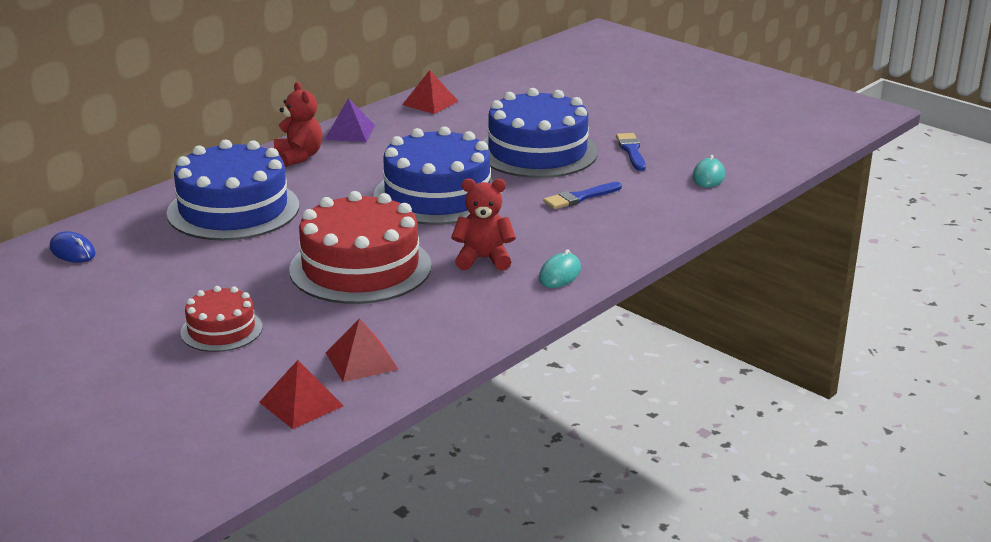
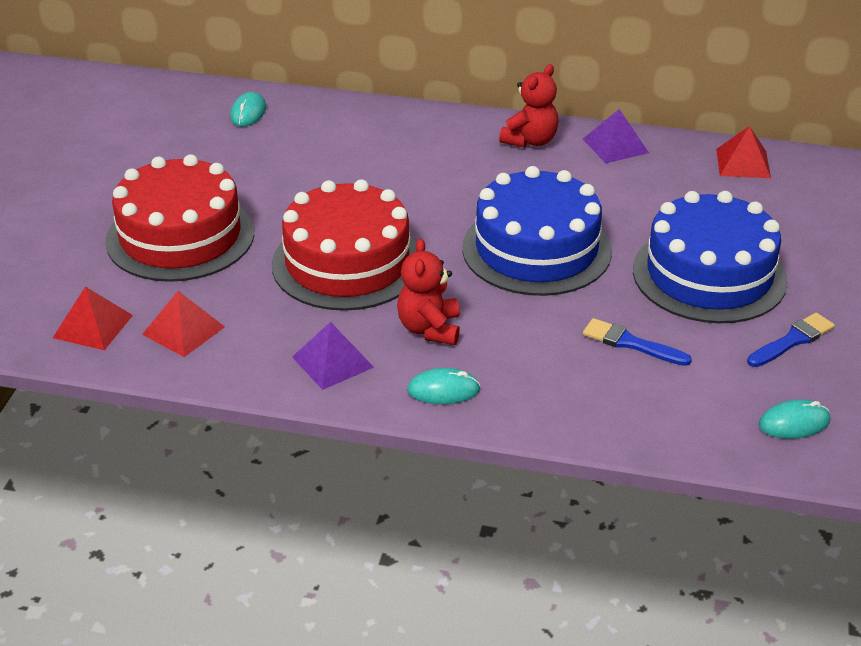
camera: 60 degrees right, 10 degrees up
blue mouse [50,231,96,263] -> turquoise mouse [230,92,266,127]
blue cake [166,139,299,241] -> none
red cake [180,286,262,352] -> red cake [105,154,254,282], size x1.89
red teddy bear [451,178,516,271] -> red teddy bear turned 150 degrees counterclockwise [397,238,460,345]
none -> purple pyramid [292,322,374,390]

